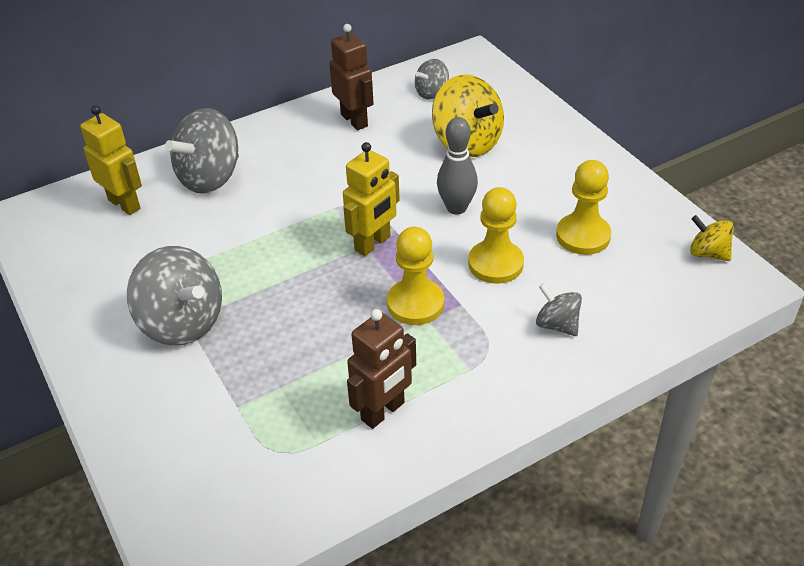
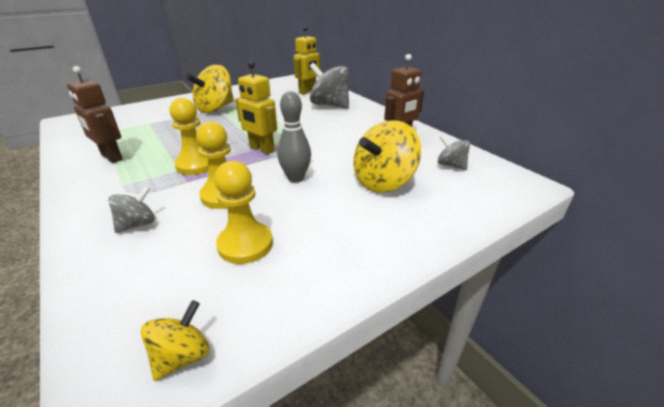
camera: 85 degrees right, 10 degrees down
grey spinning top [127,246,222,346] -> yellow spinning top [186,65,234,113]

